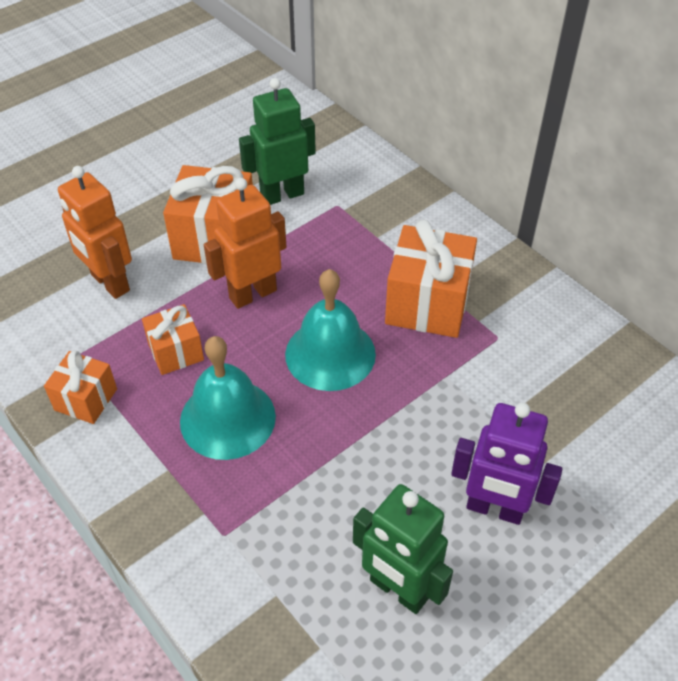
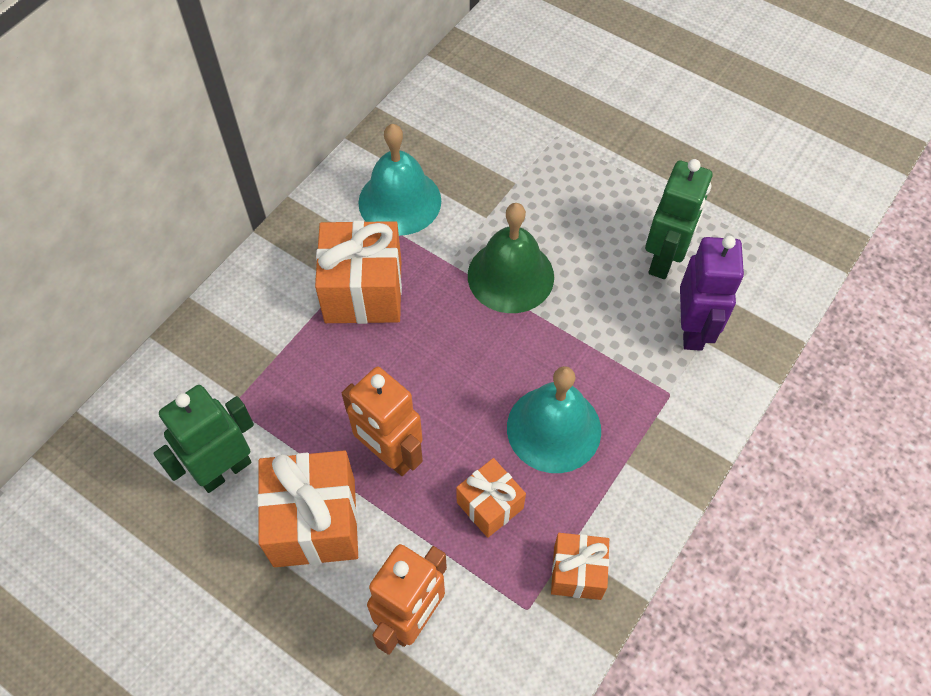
camera: 105 degrees left, 10 degrees up
green robot [239,78,316,205] -> green robot turned 90 degrees clockwise [153,385,254,493]
turquoise bell [285,269,376,391] -> turquoise bell moved to [358,124,441,236]
purple robot [451,403,562,525] -> purple robot moved to [680,236,744,351]
none -> green bell [468,203,554,313]

